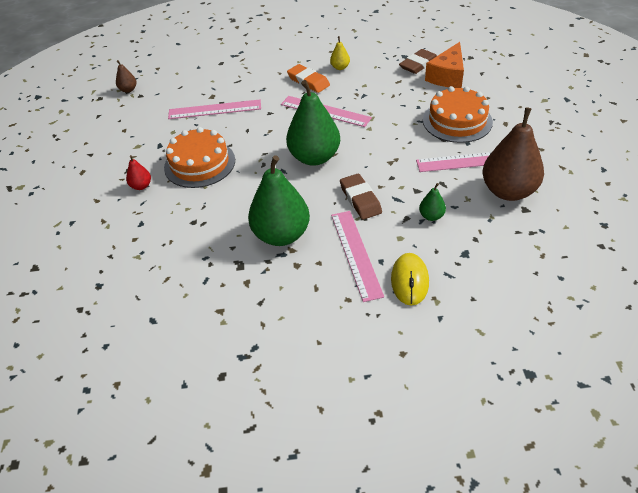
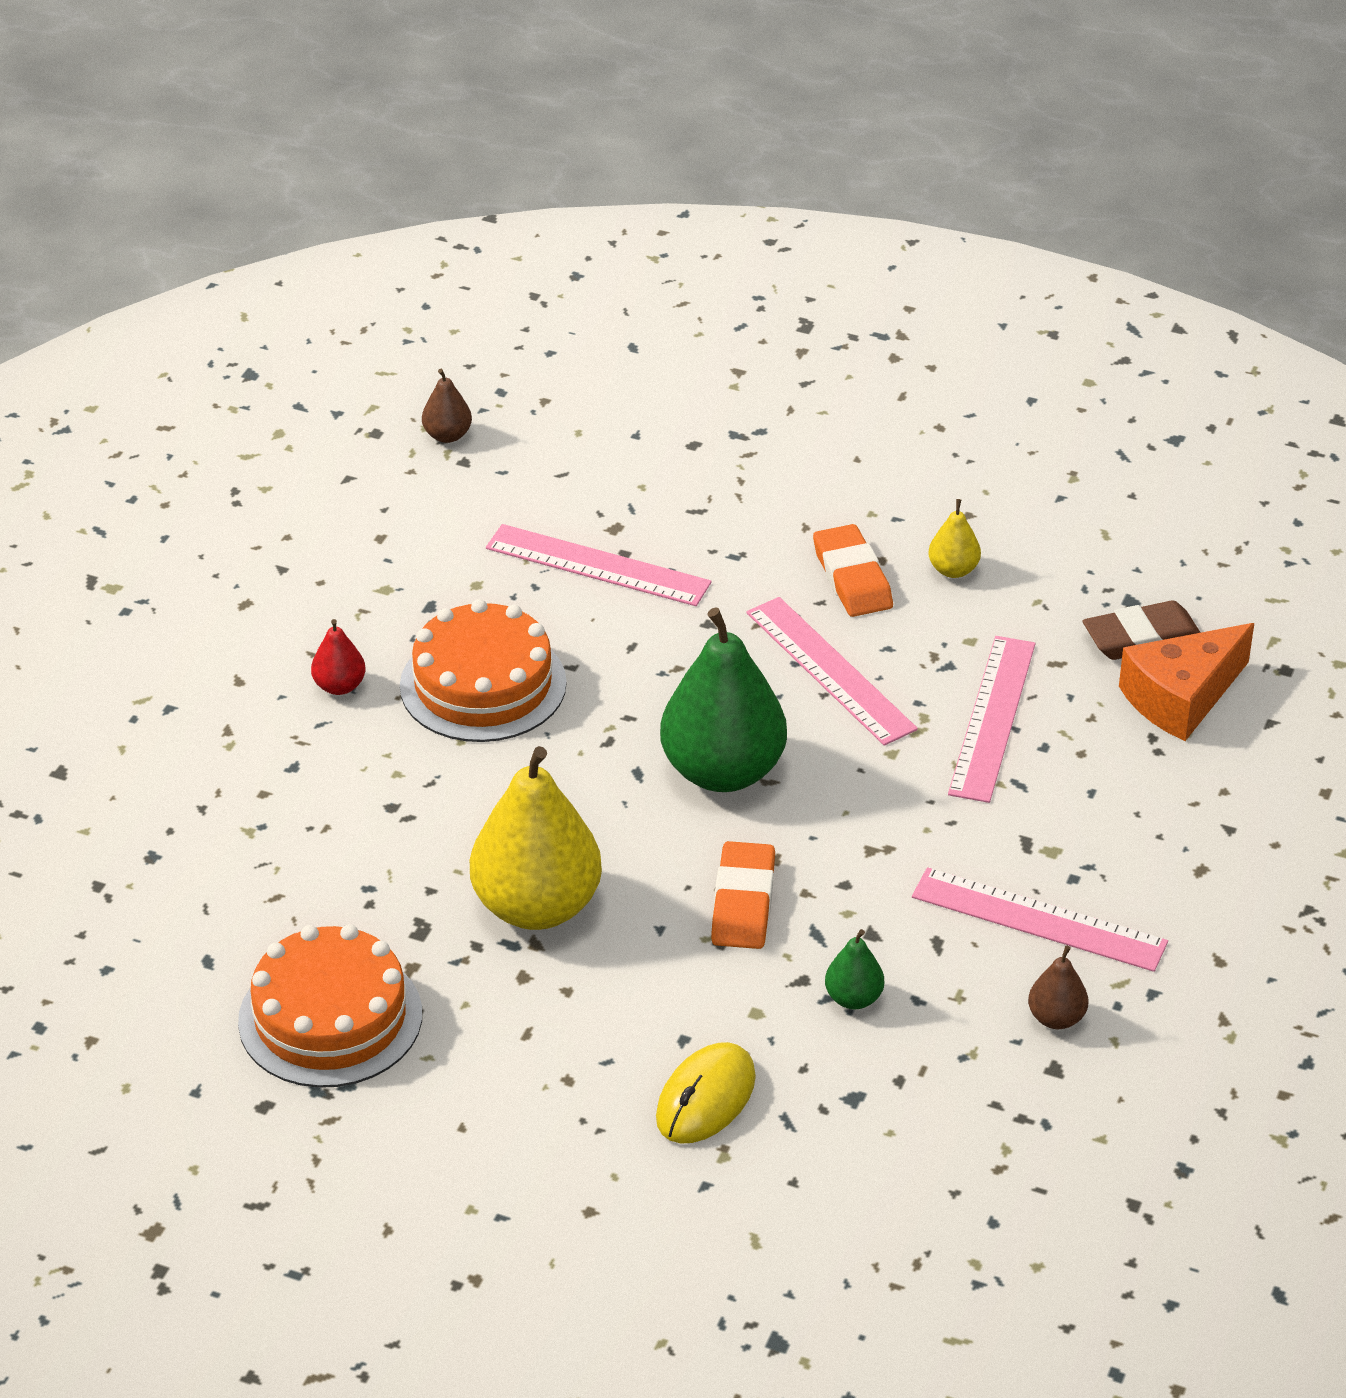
camera: 25 degrees right, 5 degrees down
green pear [248,156,310,246] -> yellow pear [470,746,602,930]
pink ruler [331,211,384,302] -> pink ruler moved to [948,636,1035,803]
brown eraser [340,174,382,220] -> orange eraser [711,841,775,949]
orange cake [423,86,493,143] -> orange cake moved to [238,924,422,1088]
brown pear [482,107,544,201] -> brown pear [1028,945,1088,1029], size x0.44

